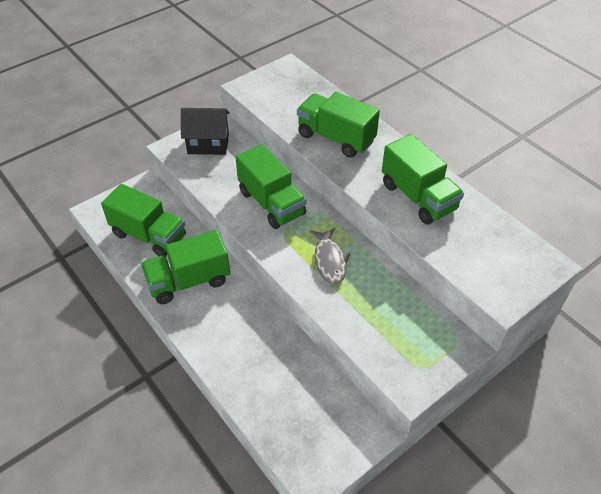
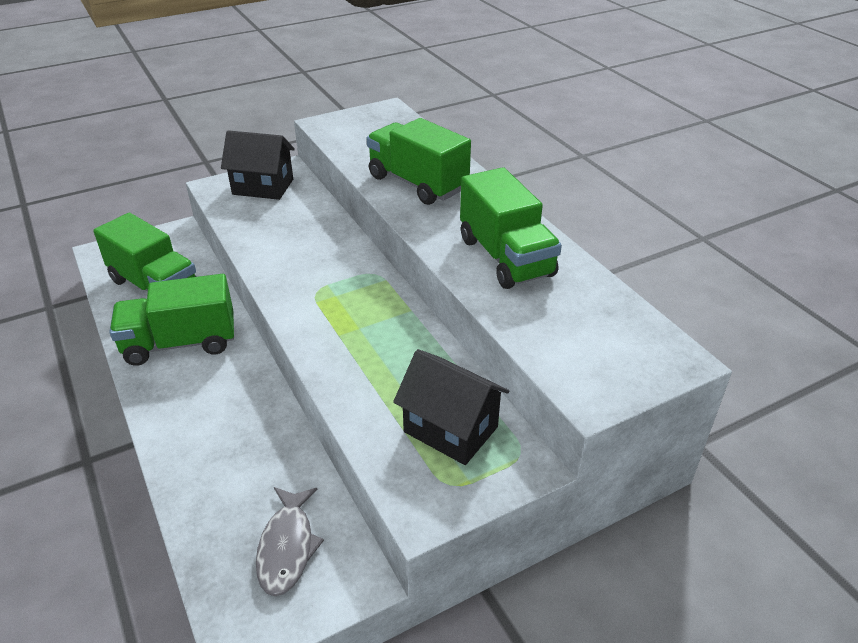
camera: 10 degrees right, 10 degrees down
green truck [236,144,306,229] -> none
grey fish [310,228,350,284] -> grey fish moved to [256,487,324,596]
none -> black house [393,349,509,465]

